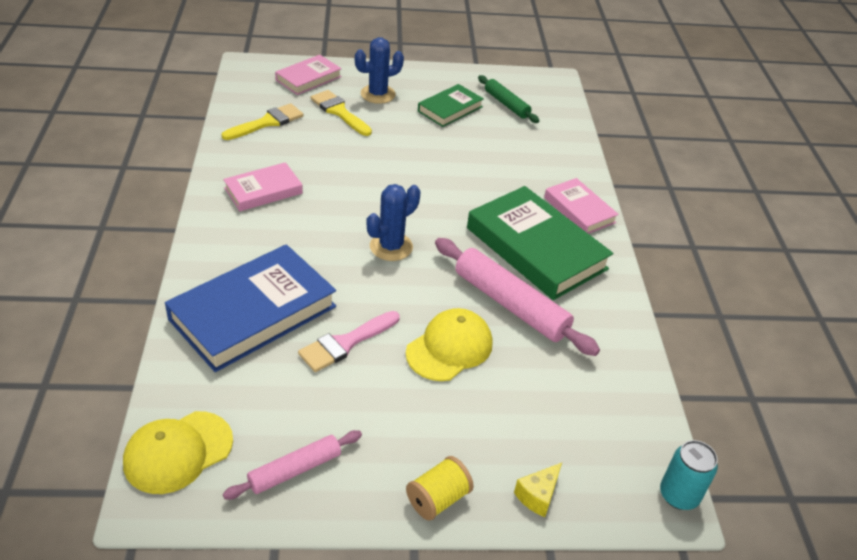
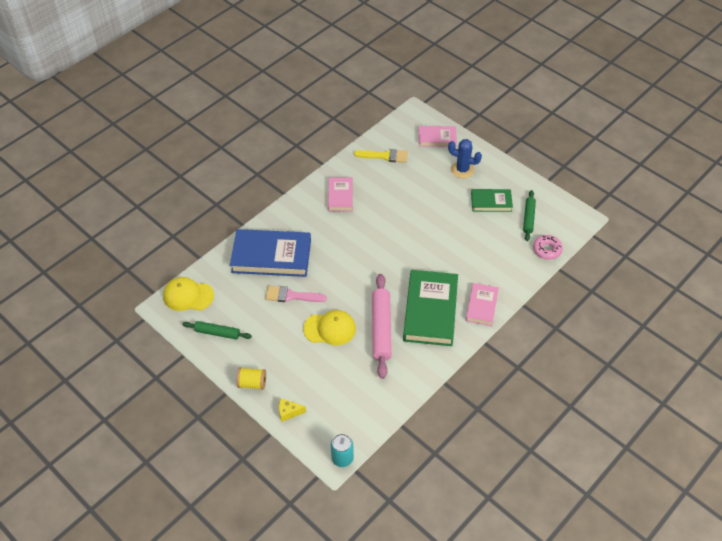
camera: 50 degrees right, 10 degrees up
pink book [223,162,303,211] -> pink book turned 75 degrees clockwise [328,177,353,211]
pink rolling pin [223,430,362,500] -> green rolling pin [182,321,252,340]
yellow brush [310,90,372,136] -> none
blue cactus [366,184,420,261] -> none
none -> pink donut [533,235,563,260]

